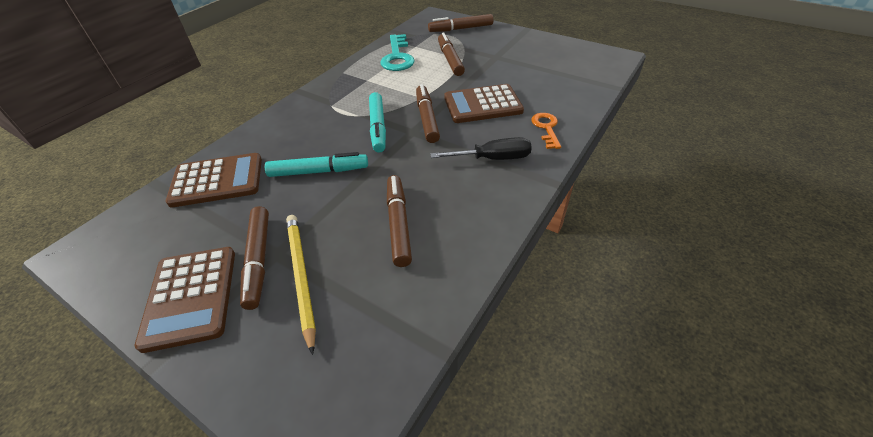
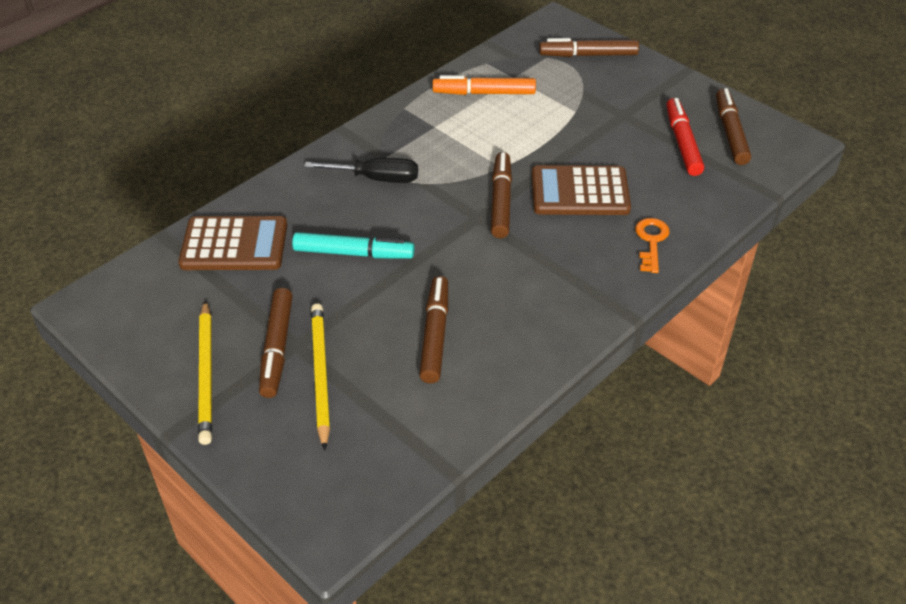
camera: 10 degrees right, 0 degrees up
brown calculator [134,247,235,353] -> yellow pencil [198,300,212,445]
turquoise marker [369,92,386,153] -> none
turquoise key [380,34,415,71] -> orange marker [432,75,536,95]
black screwdriver [430,137,532,160] -> black screwdriver moved to [304,158,418,183]
brown marker [438,33,465,76] -> brown marker moved to [716,88,751,165]
none -> red marker [666,98,704,176]

